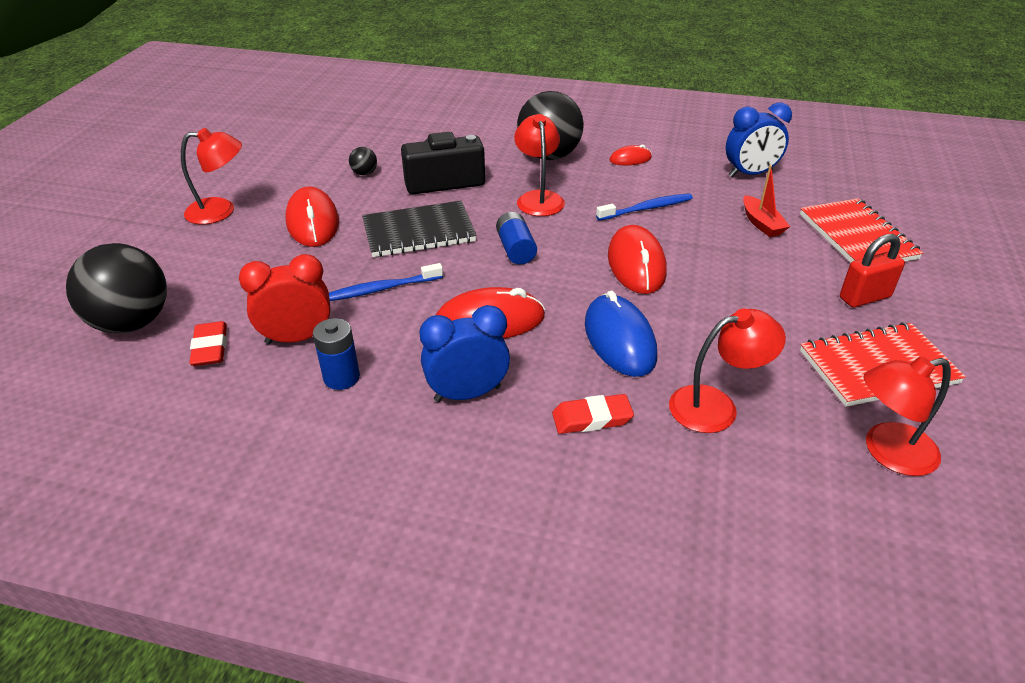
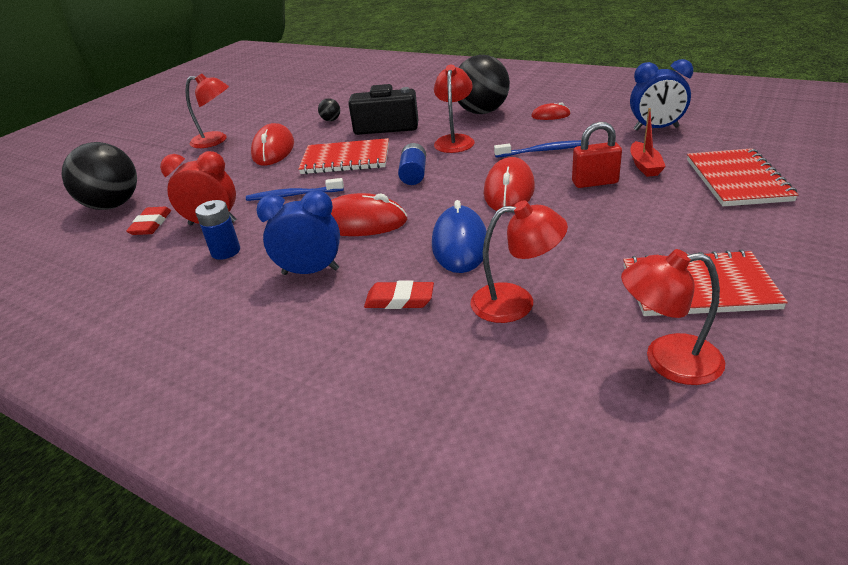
camera: 20 degrees right, 5 degrees down
black notebook [362,201,477,257] -> red notebook [298,138,389,174]
red padlock [840,234,905,307] -> red padlock moved to [572,122,622,188]

